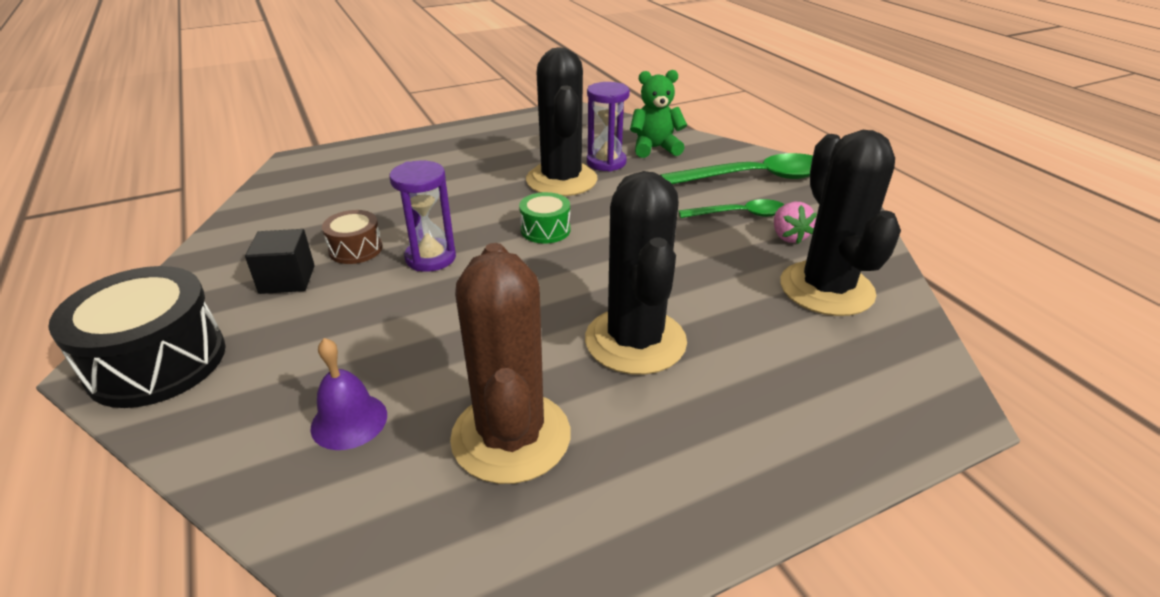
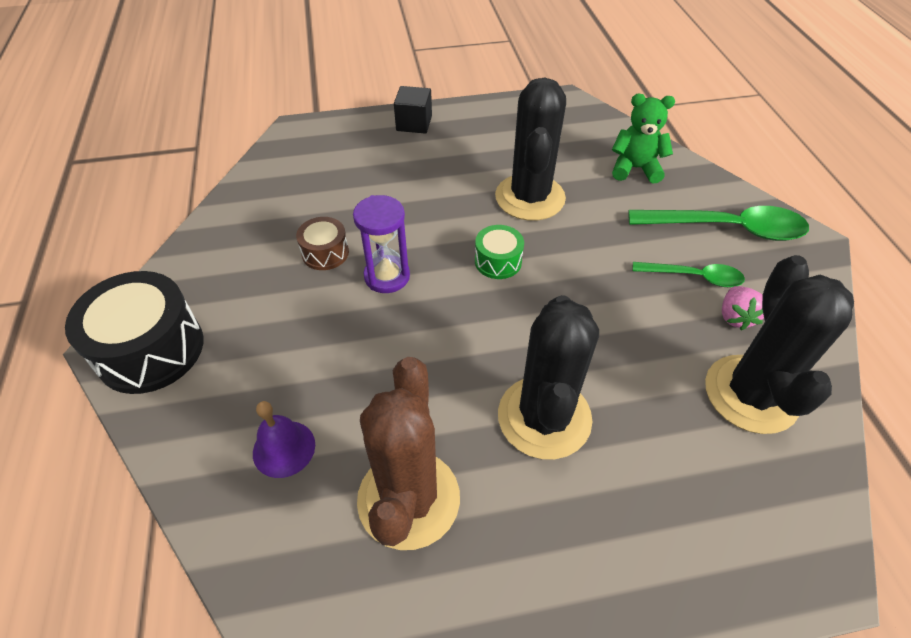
camera: 15 degrees right, 15 degrees up
black cube [245,229,315,294] -> black cube moved to [394,86,432,134]
purple hourglass [587,82,630,172] -> none

